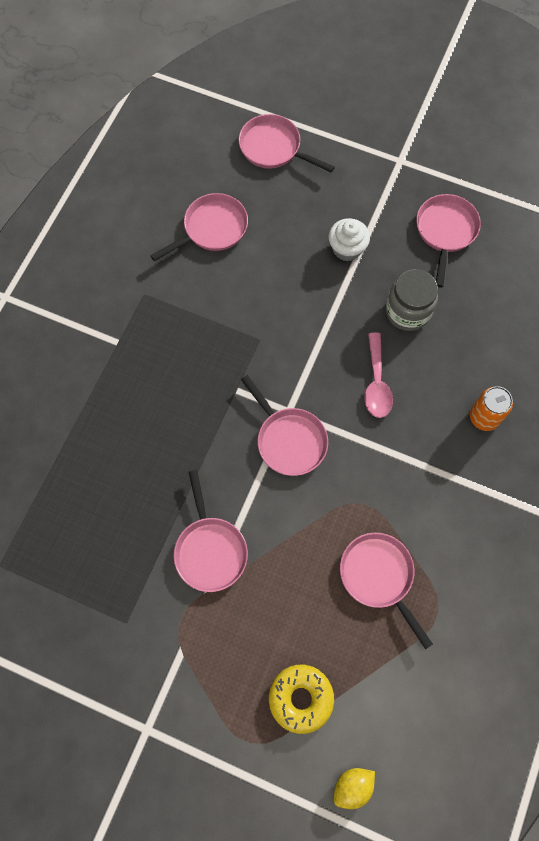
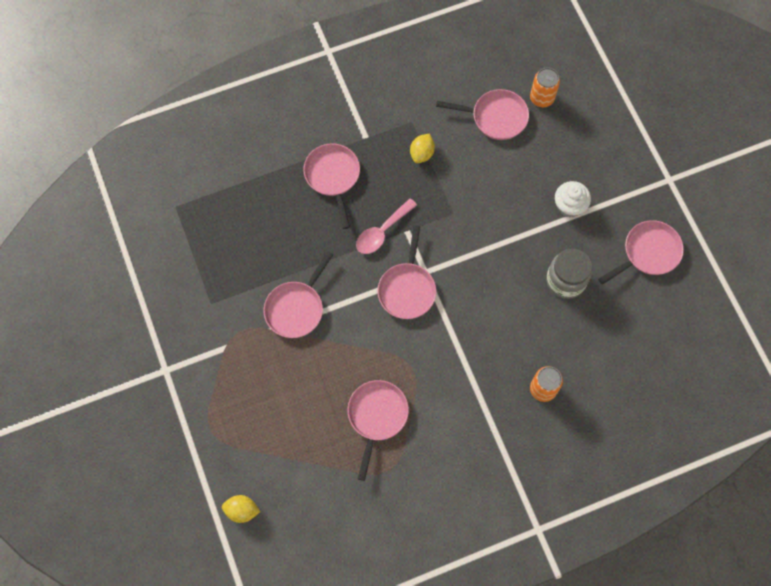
camera: 45 degrees right, 0 degrees up
pink pan [239,114,335,172] -> pink pan moved to [303,143,360,229]
yellow donut [269,665,334,734] -> none
pink spoon [364,333,393,418] -> pink spoon moved to [356,198,417,254]
none -> yellow lemon [410,134,435,163]
none -> orange can [530,68,560,107]

